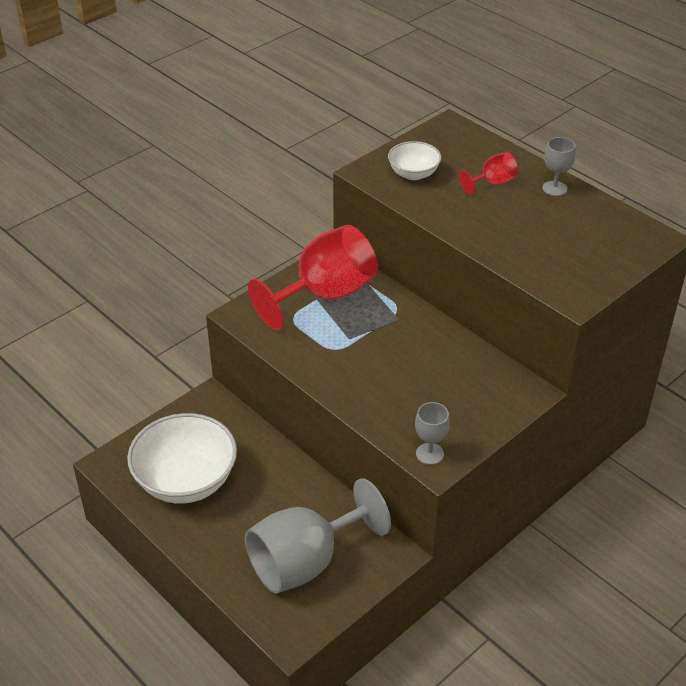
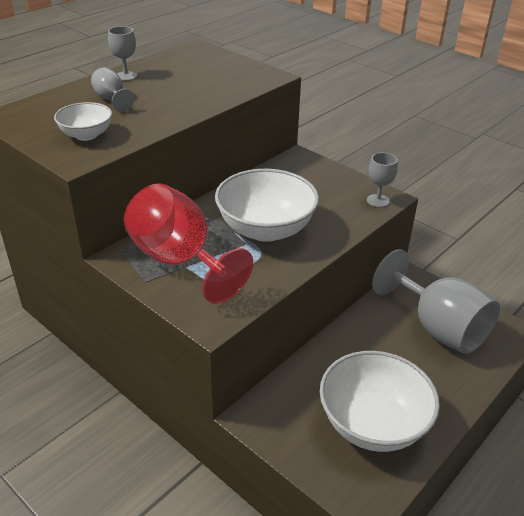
camera: 95 degrees left, 5 degrees down
red goblet [460,152,518,194] -> grey goblet [91,68,135,112]
none -> white bowl [215,169,319,242]

